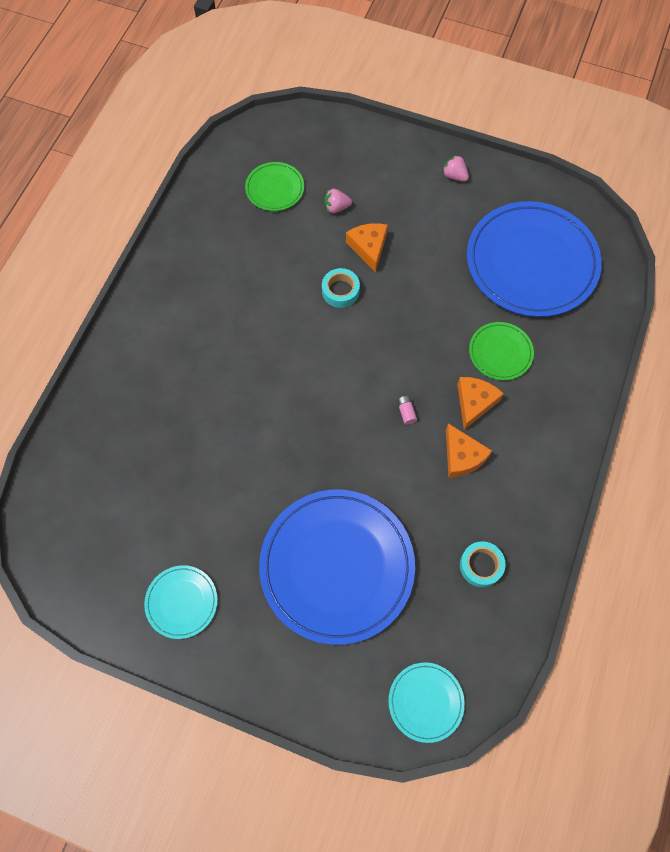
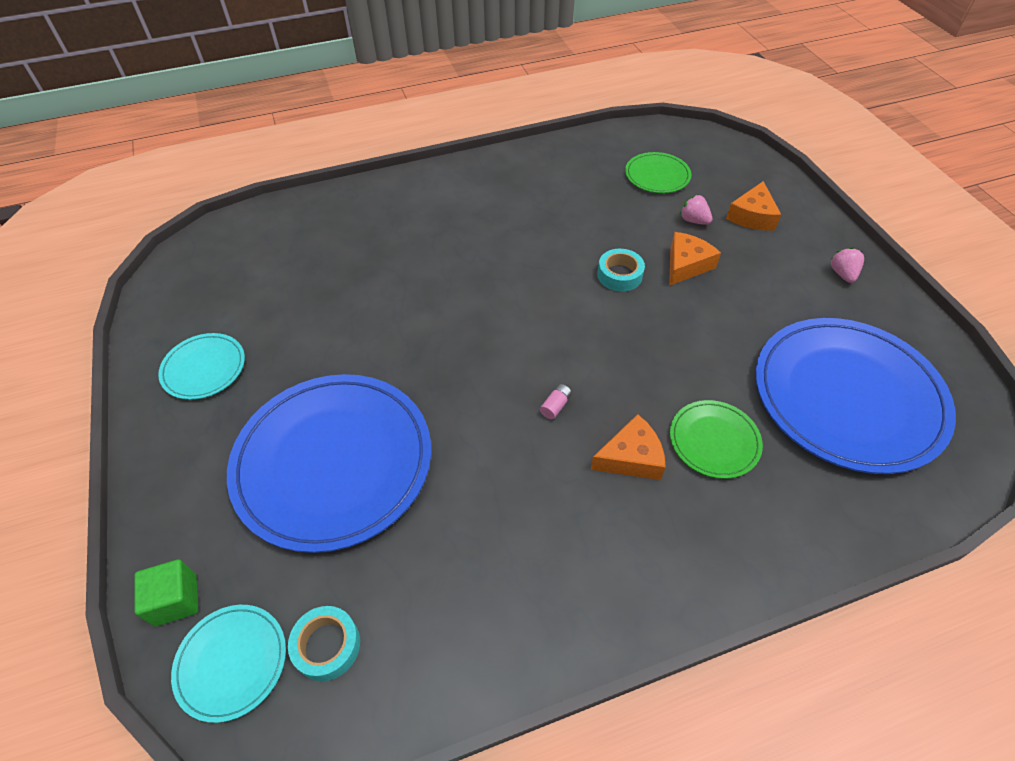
camera: 50 degrees right, 15 degrees down
orange cheese [446,423,492,478] -> orange cheese moved to [726,181,781,230]
turquoise tape [460,541,506,587] -> turquoise tape moved to [288,606,360,681]
none -> green cube [134,559,198,626]

